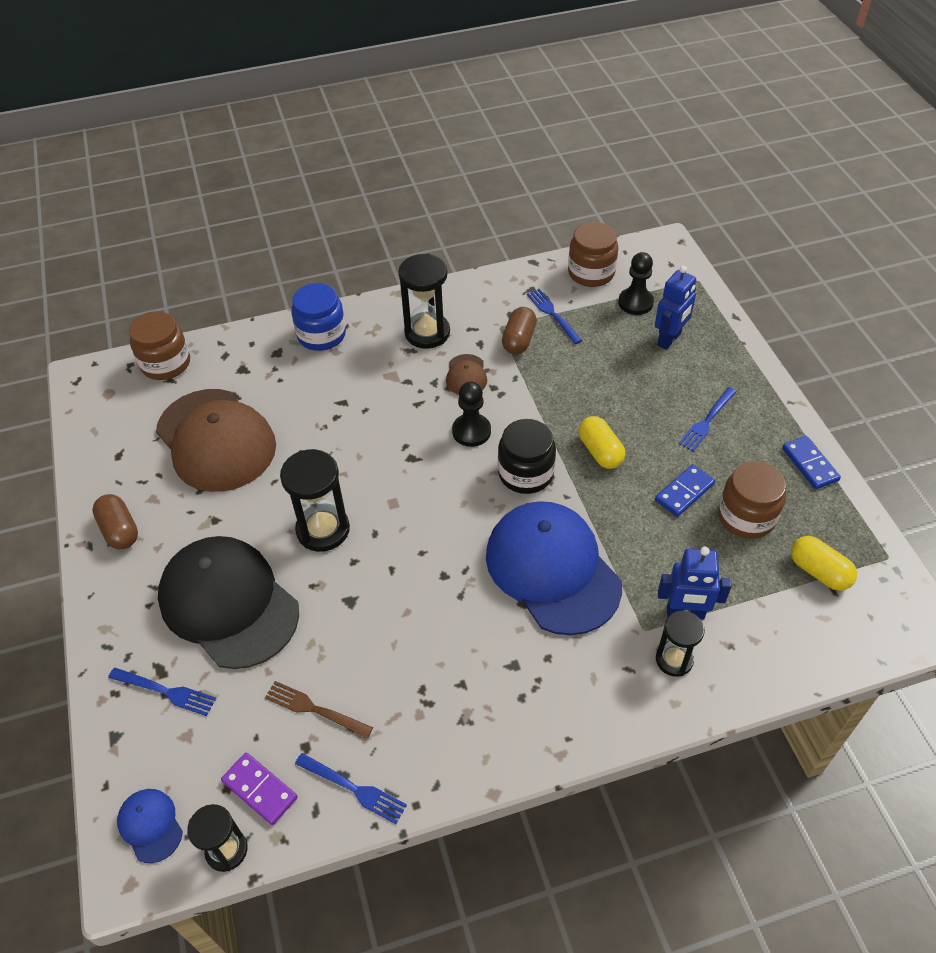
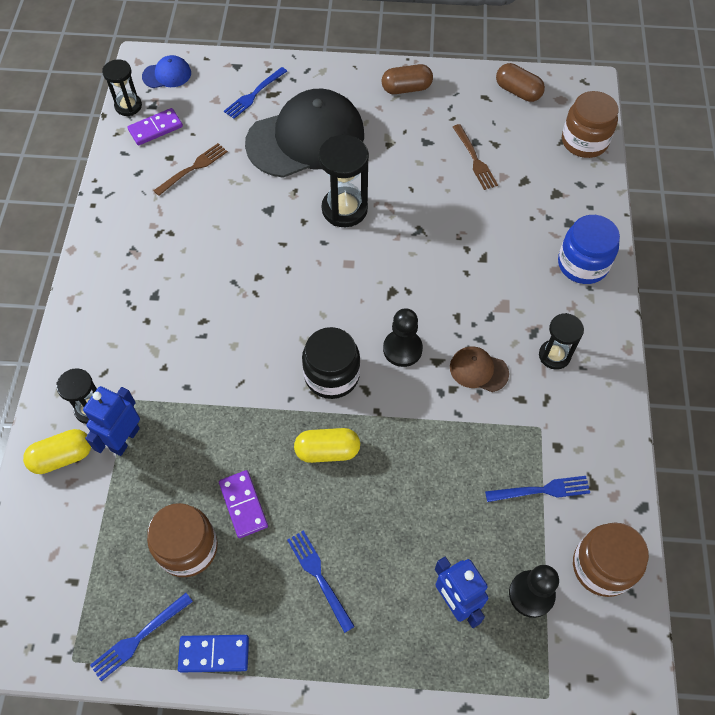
camera: 110 degrees right, 10 degrees up
brown cap [156,389,276,492] -> brown fork [453,124,498,190]
blue fork [295,753,407,824] -> blue fork moved to [90,593,193,681]
black hourglass [398,254,450,349] -> black hourglass [539,313,584,370], size x0.63
blue cap [486,501,622,635] -> none
brown capsule [502,307,537,354] -> brown capsule moved to [496,63,545,102]
blue domino [655,464,715,517] -> purple domino [219,470,268,538]
yellow capsule [791,536,857,591] -> yellow capsule moved to [23,429,91,474]

